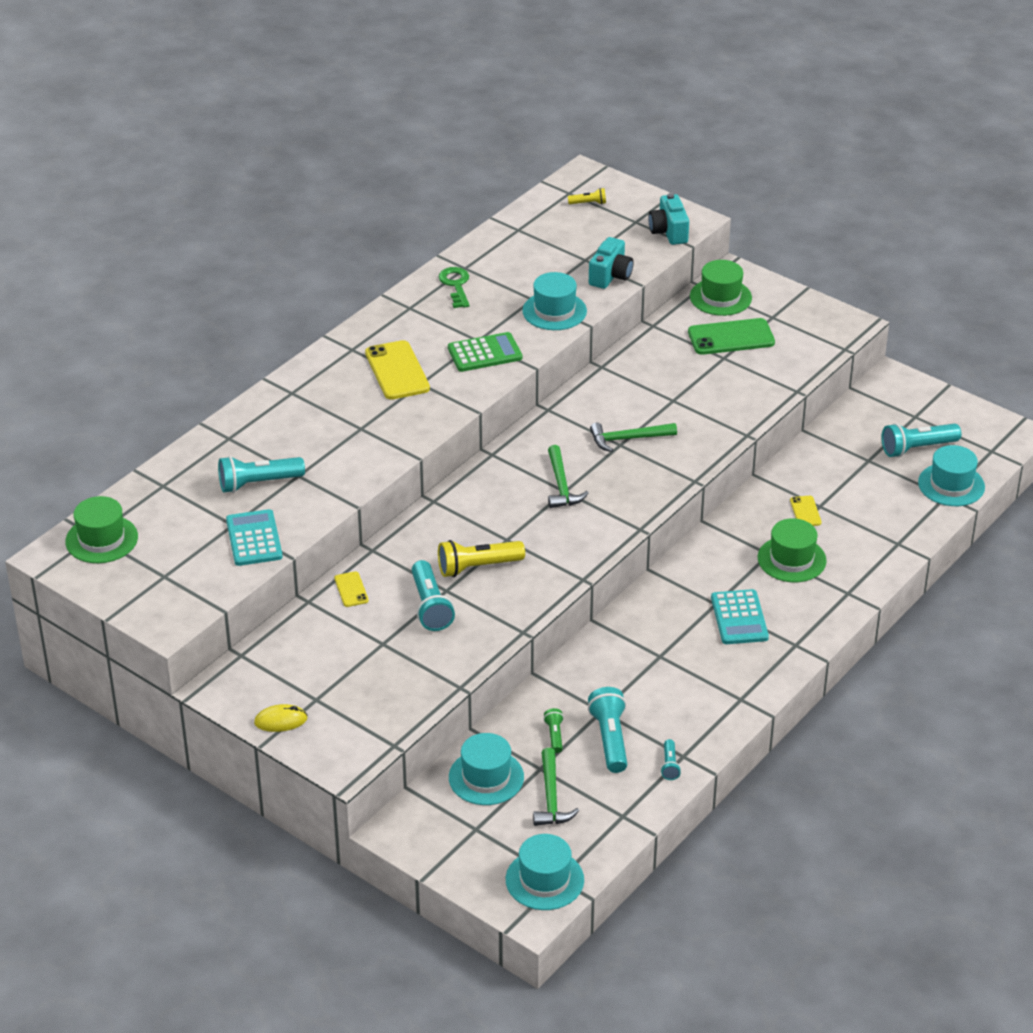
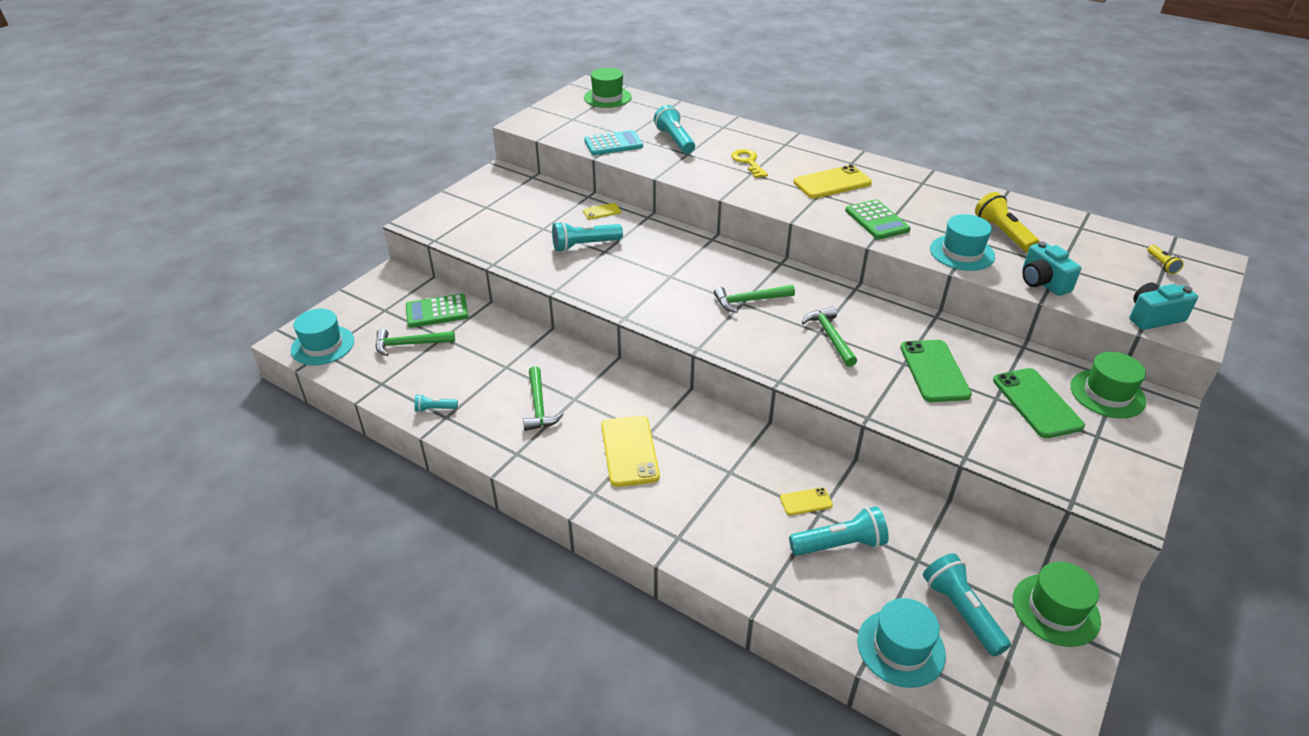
camera: 85 degrees right, 0 degrees up
yellow mouse [254,704,308,732] -> none
yellow flashlight [438,540,525,577] -> yellow flashlight moved to [975,192,1040,253]
green key [439,267,470,308] -> none
turquoise hat [449,733,524,805] -> green calculator [406,294,469,328]
green flashlight [544,708,564,753] -> none
turquoise flashlight [588,687,627,773] -> turquoise flashlight moved to [789,506,889,556]
turquoise camera [589,237,633,289] -> turquoise camera turned 45 degrees clockwise [1022,241,1081,296]
turquoise calculator [711,589,769,644] -> yellow phone [602,416,660,487]
green hat [758,518,826,582] -> green hat moved to [1013,562,1101,647]
none -> green hammer [523,366,564,431]
none -> yellow key [731,149,768,178]
none -> green phone [900,340,972,402]

